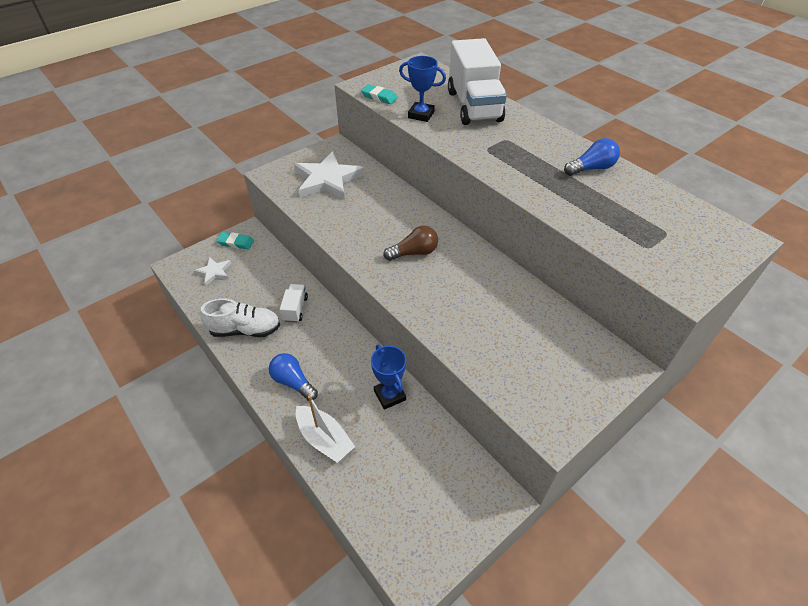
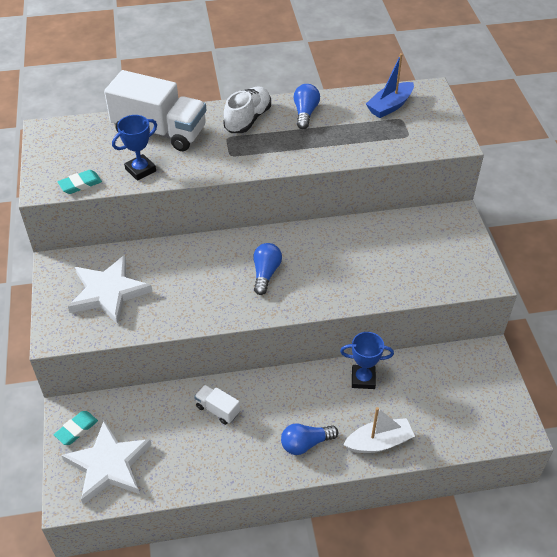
camera: 60 degrees left, 0 degrees up
white star [194,257,231,286] -> white star [61,421,152,505], size x1.97
white shoe [200,298,280,337] -> white shoe moved to [223,86,271,133]
brown light bulb [383,226,438,261] -> blue light bulb [253,243,282,295]
none -> blue boat [366,53,414,118]

